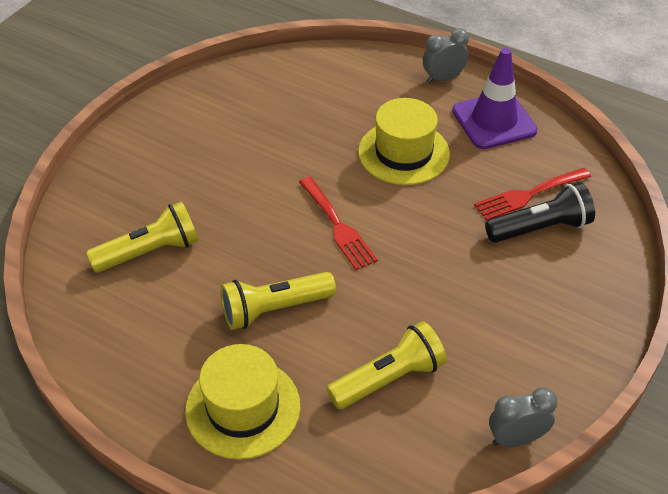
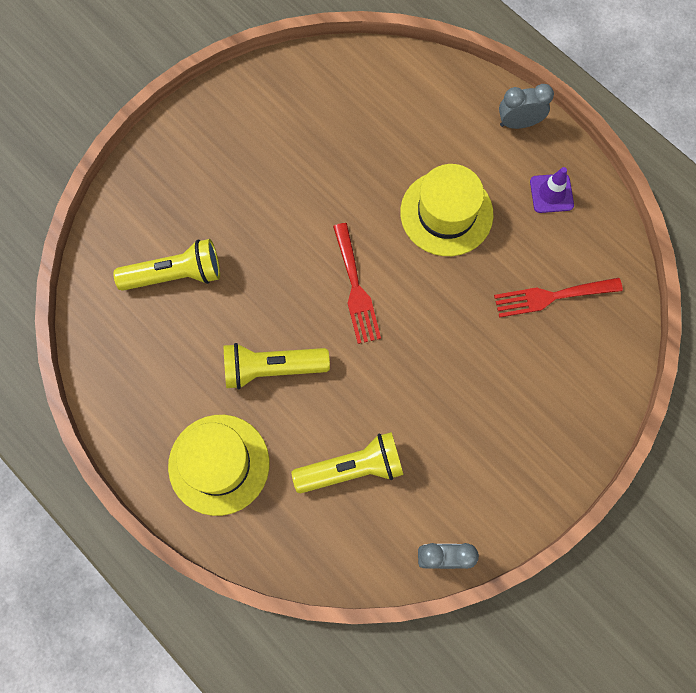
camera: 15 degrees right, 25 degrees up
purple traffic cone [452,48,538,149] -> purple traffic cone [530,167,574,213], size x0.56
black flashlight [485,182,595,243] -> none

